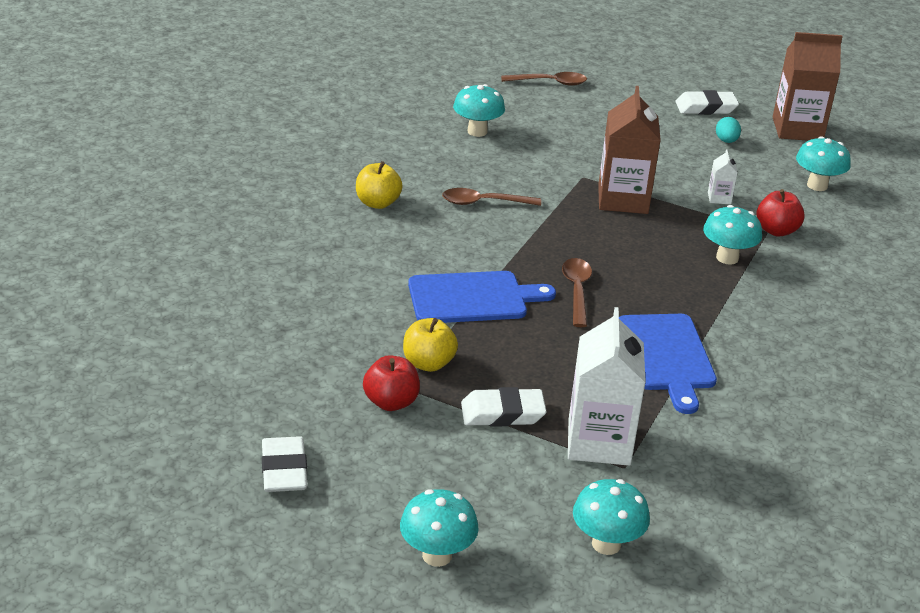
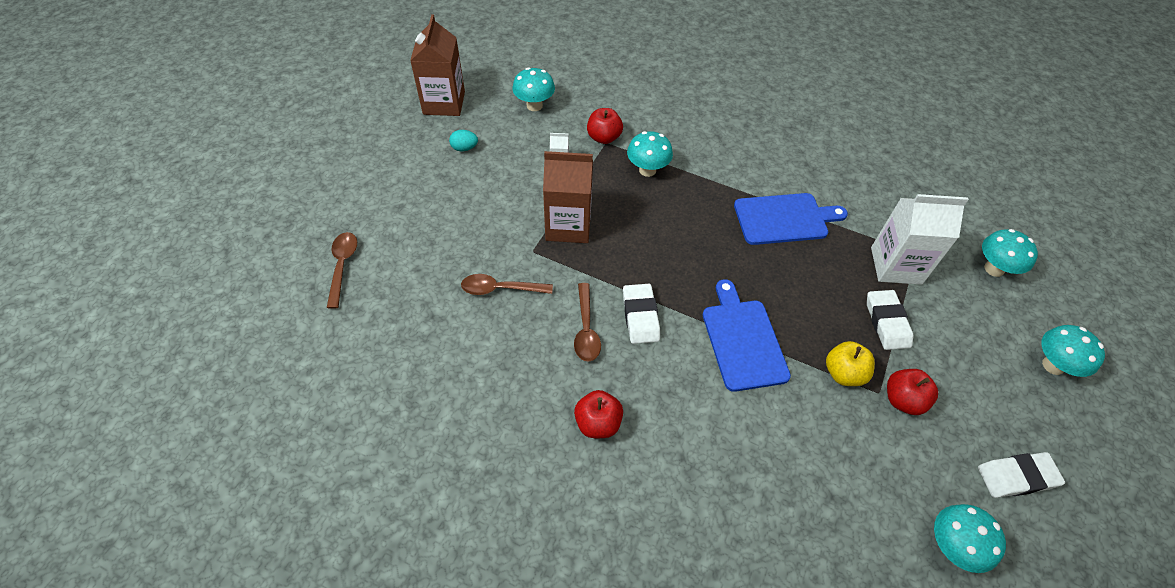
camera: 90 degrees left, 20 degrees up
yellow apple [356,161,403,209] -> red apple [574,390,623,438]
turquoise mushroom [453,84,505,137] -> turquoise mushroom moved to [934,504,1006,573]
brown spoon [562,258,592,327] -> brown spoon moved to [461,274,553,295]
white eraser [675,90,739,115] -> white eraser moved to [623,284,660,344]

